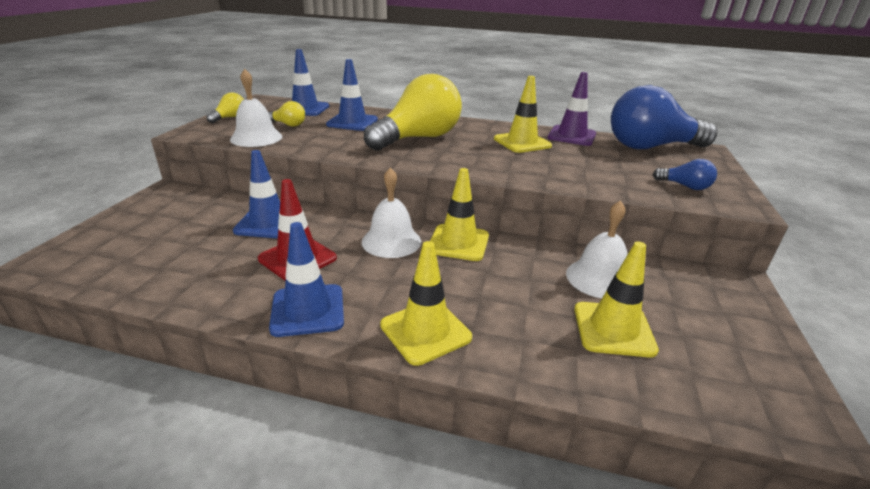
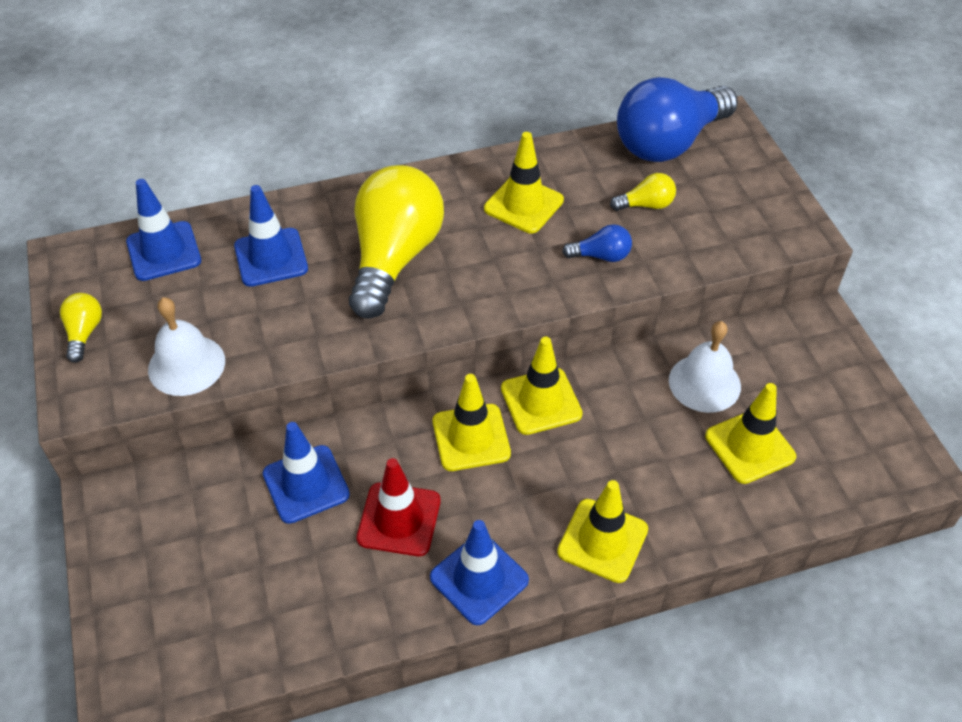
camera: 30 degrees left, 20 degrees up
yellow light bulb [268,101,305,127] -> yellow light bulb moved to [610,173,676,211]
white bell [362,167,421,258] -> yellow traffic cone [433,374,511,471]
purple traffic cone [547,72,596,146] -> none
blue light bulb [652,159,717,190] -> blue light bulb moved to [562,224,632,262]

